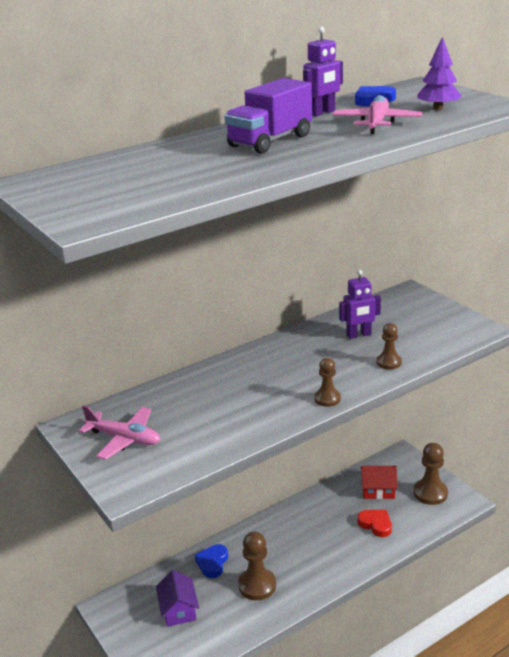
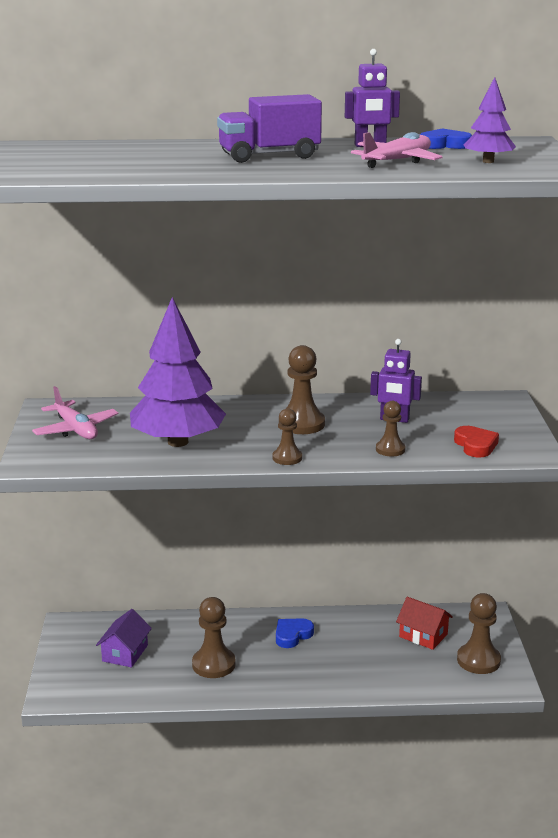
camera: 30 degrees right, 5 degrees down
blue heart [195,544,228,578] -> blue heart moved to [276,618,314,648]
red heart [357,510,392,537] -> red heart moved to [454,426,499,457]
none -> purple tree [130,297,226,447]
none -> brown pawn [279,345,325,434]

